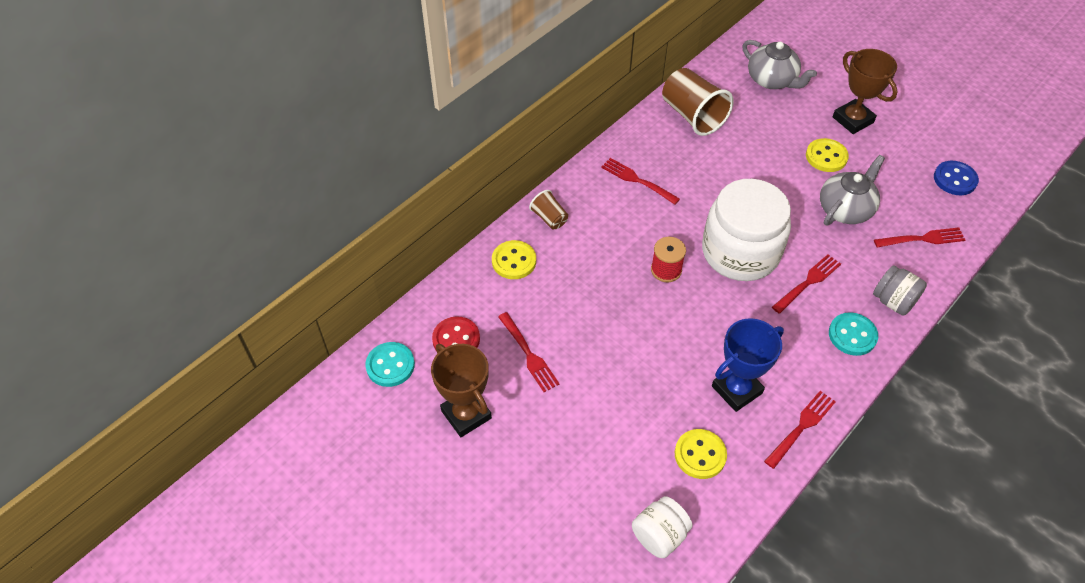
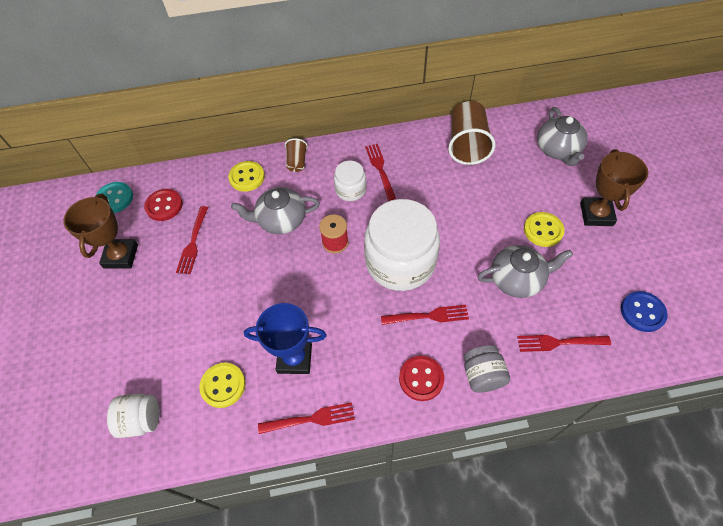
camera: 40 degrees right, 5 degrees up
turquoise button [829,312,878,356] -> red button [399,356,444,401]
red fork [874,227,965,248] -> red fork turned 150 degrees clockwise [517,335,611,352]
none -> grey teapot [231,187,320,234]
none -> white jar [334,161,366,201]

